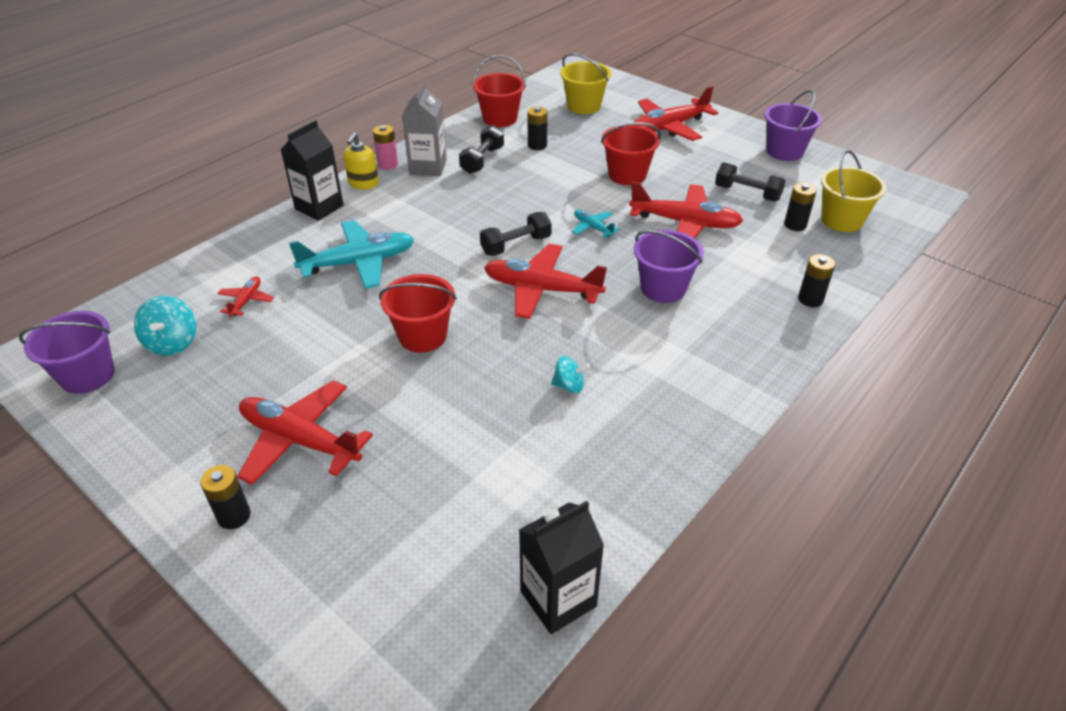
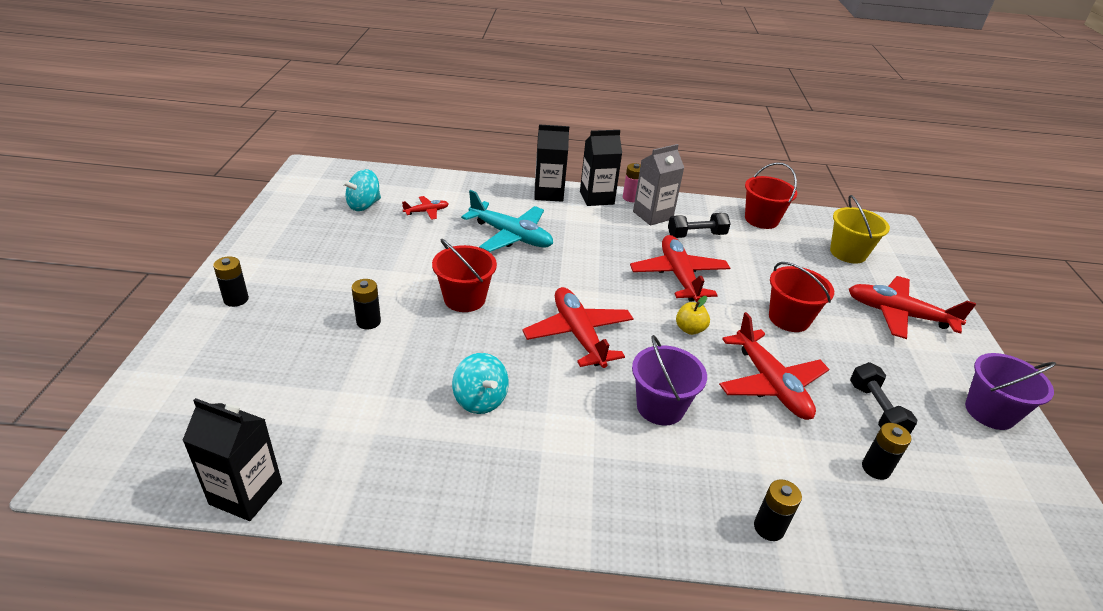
camera: 50 degrees right, 5 degrees down
purple bucket [19,311,114,394] -> none
red plane [237,380,373,485] -> red plane moved to [630,235,730,302]
yellow soap dispenser [343,133,379,189] -> black carton [580,130,622,206]
black dumbbell [480,212,552,256] -> none
black battery [528,106,548,150] -> black battery moved to [352,279,381,330]
turquoise spinning top [551,356,590,393] -> turquoise spinning top [452,353,509,414], size x1.55
turquoise plane [572,209,620,238] -> yellow apple [676,296,710,335]
yellow bucket [821,150,886,232] -> none

